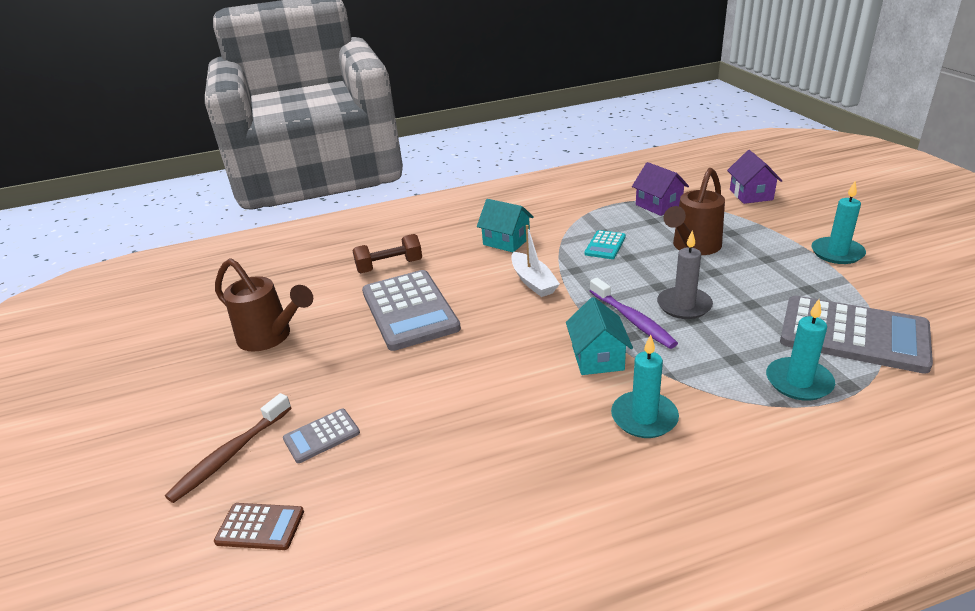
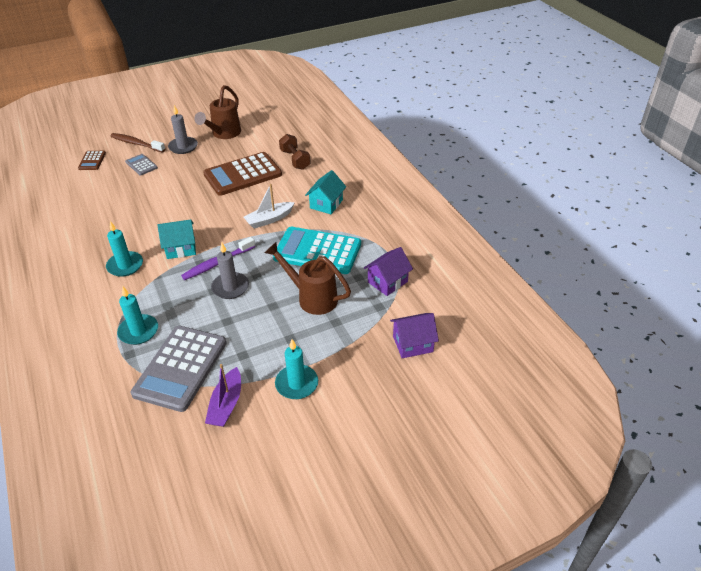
camera: 80 degrees right, 10 degrees up
grey calculator [362,270,461,351] -> brown calculator [203,152,282,196]
turquoise calculator [584,230,626,259] -> turquoise calculator [273,227,361,274], size x2.13
none -> grey candle [168,105,198,154]
none -> purple boat [205,364,241,427]

